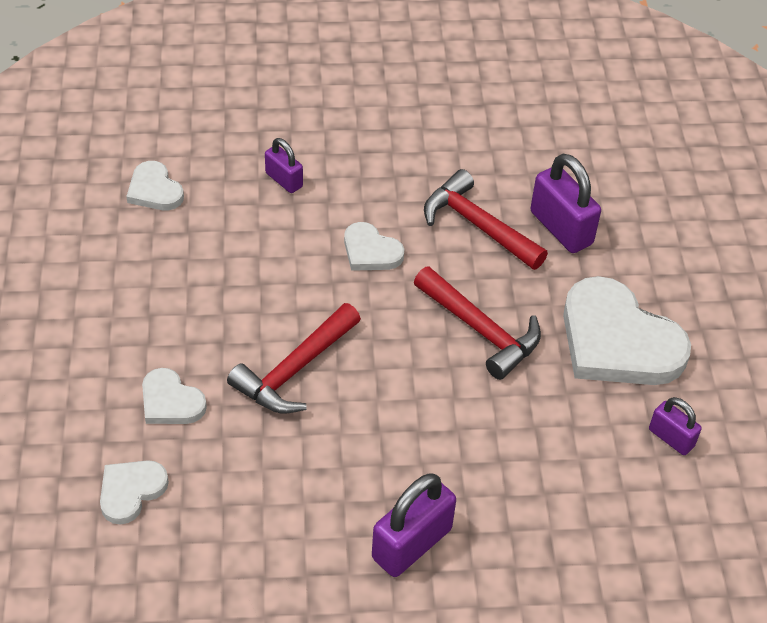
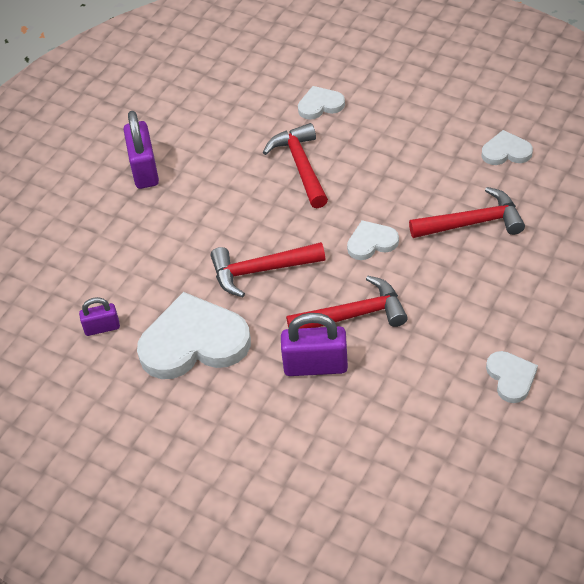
camera: 130 degrees right, 0 degrees up
white heart [100,460,169,525] -> white heart moved to [486,351,538,403]
purple padlock [265,138,303,193] -> red hammer [409,187,525,238]

